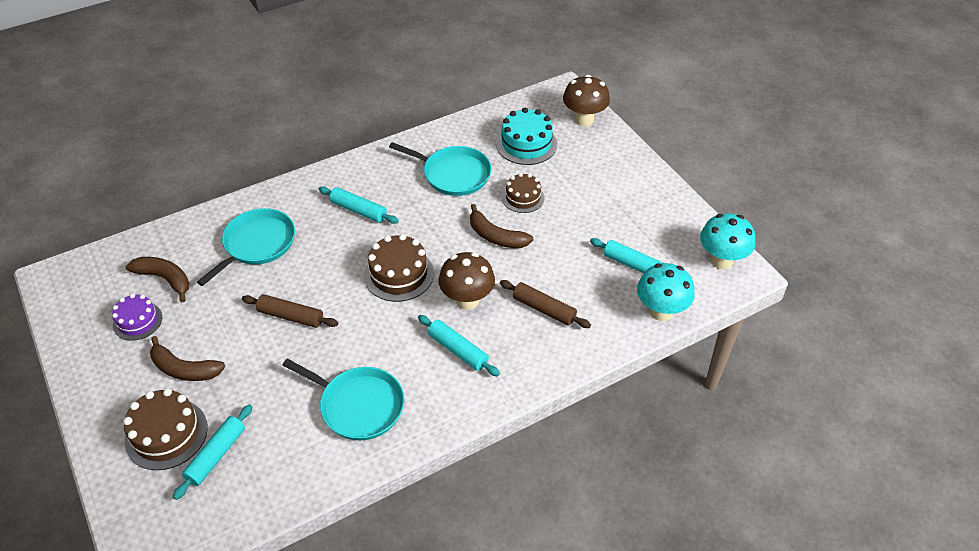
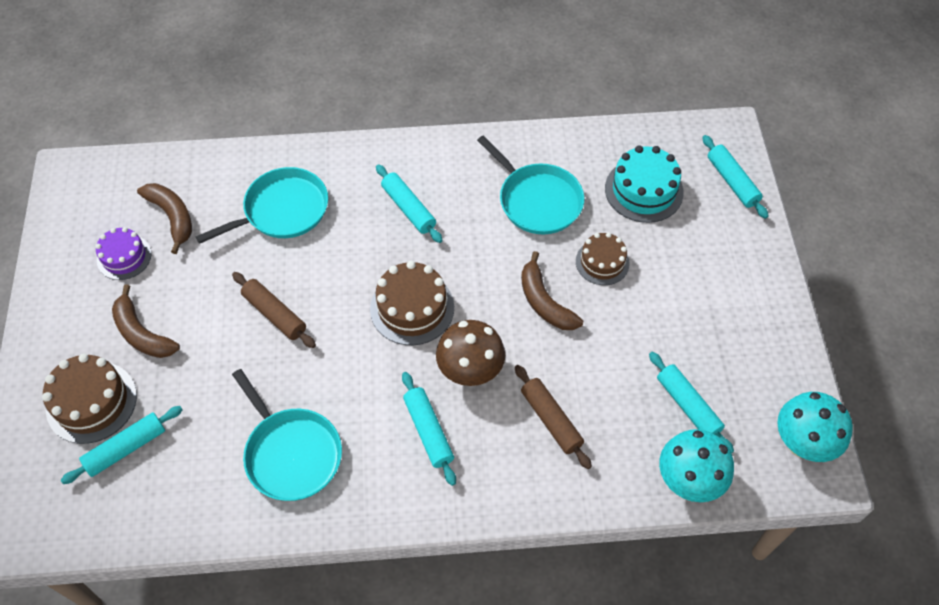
camera: 25 degrees right, 10 degrees up
brown mushroom [563,75,610,126] -> turquoise rolling pin [702,135,768,219]

